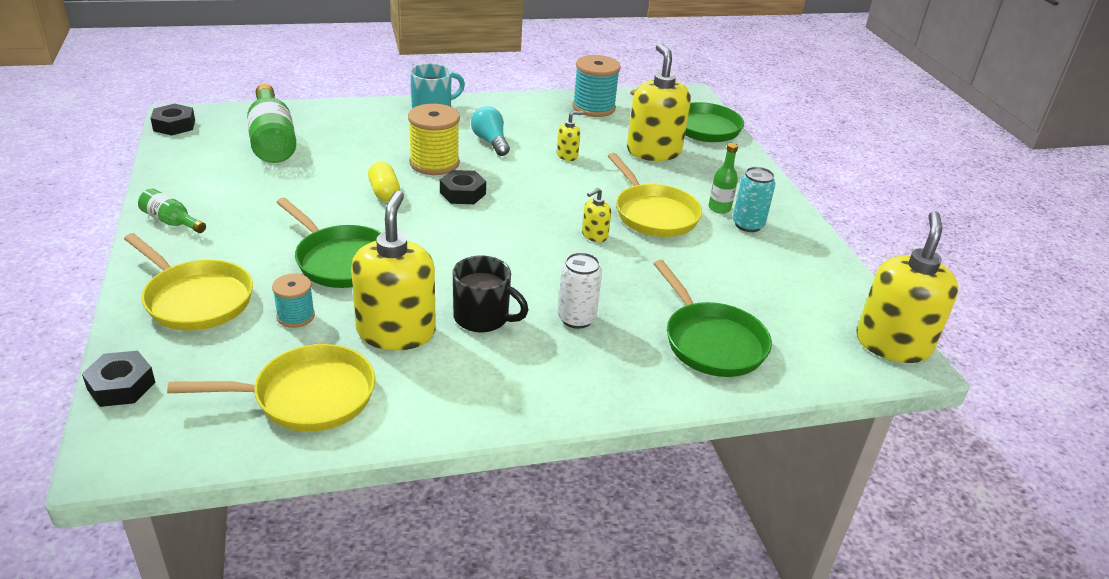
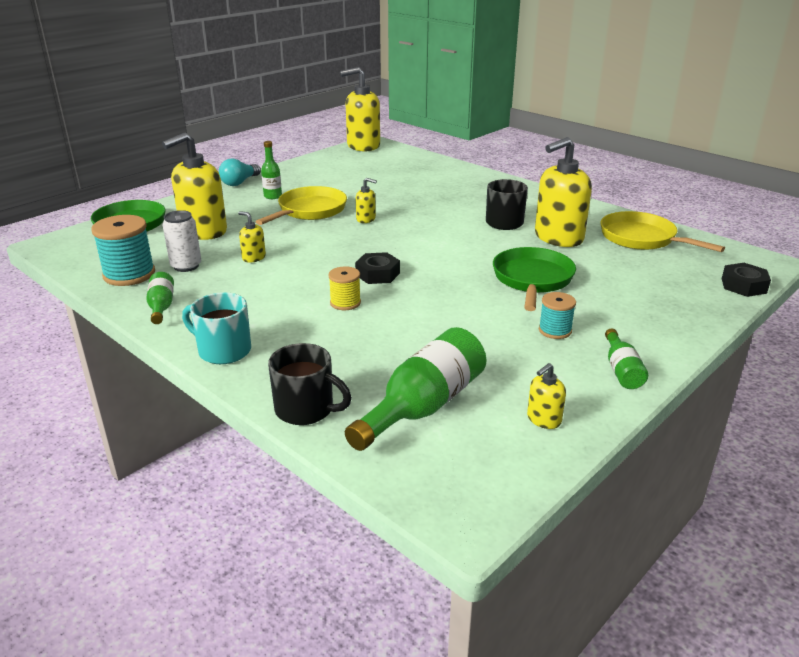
camera: 120 degrees left, 5 degrees down
yellow pan [124,233,253,331] -> none
black nut [151,104,195,136] -> none
turquoise spool [272,274,315,328] -> turquoise spool moved to [539,292,576,339]
yellow capsule [368,162,400,201] -> none
yellow spool [408,104,460,175] -> yellow spool [328,267,361,310], size x0.57
turquoise light bulb [471,106,510,156] -> turquoise light bulb moved to [219,158,261,186]
white can [558,252,602,329] -> white can moved to [163,210,201,272]
green pan [653,260,772,377] -> none
turquoise can [733,167,776,232] -> none
none -> green bottle [146,272,174,324]
none -> black mug [268,343,352,425]
none -> yellow soap dispenser [527,363,566,429]

